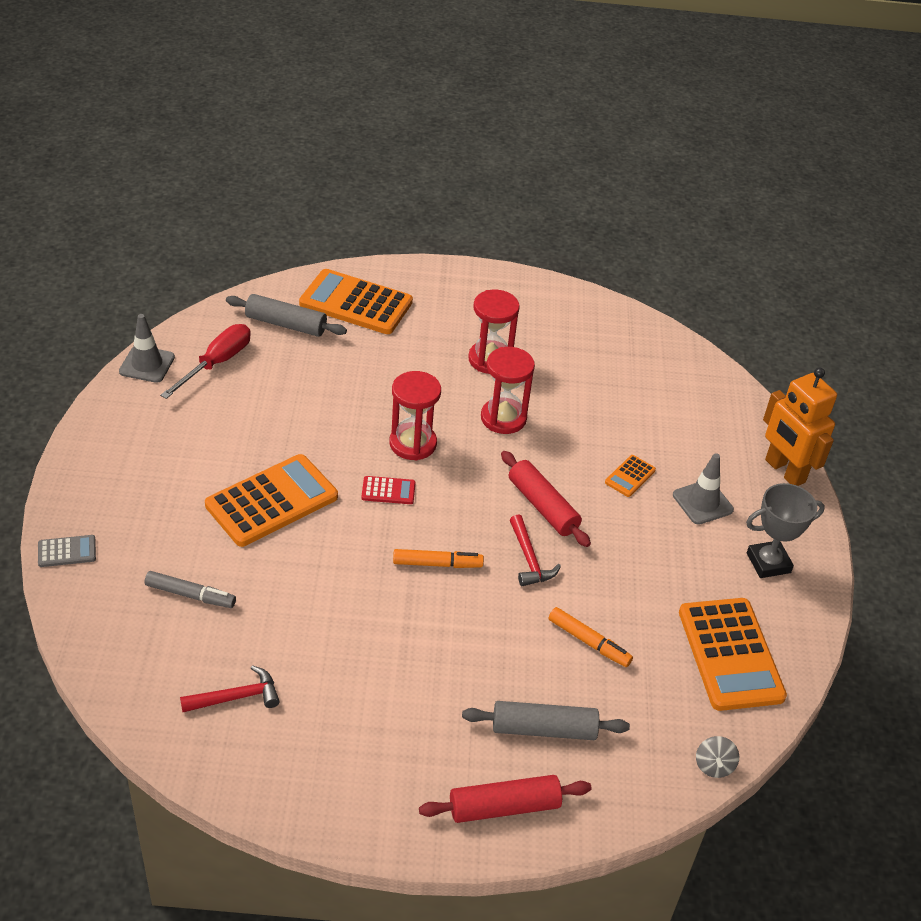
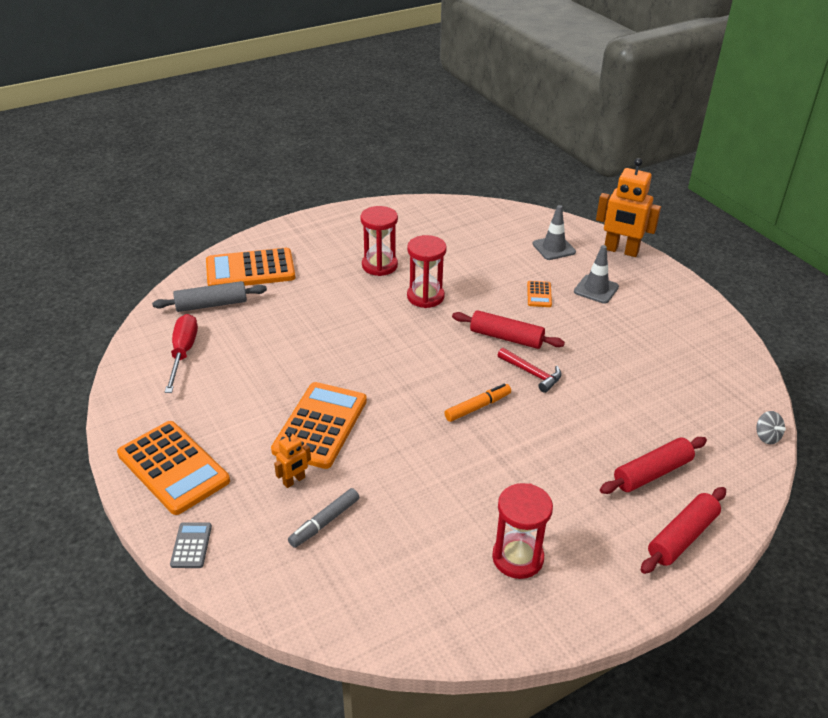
camera: 30 degrees left, 5 degrees down
grey calculator [38,535,96,567] -> grey calculator turned 45 degrees counterclockwise [170,522,212,568]
grey traffic cone [119,314,175,383] -> grey traffic cone moved to [533,205,576,260]
grey marker [145,571,236,608] -> grey marker turned 150 degrees clockwise [288,488,359,548]
red hammer [180,665,280,712] -> none
red calculator [361,476,415,504] -> none
red hourglass [390,371,441,461] -> red hourglass moved to [492,483,553,579]
grey rolling pin [462,701,630,740] -> red rolling pin [600,437,707,494]
orange marker [549,607,633,667] -> none
orange calculator [679,598,787,711] -> orange calculator moved to [117,421,230,515]
grey trophy [746,483,825,578] -> none
none -> orange robot [274,432,311,488]

